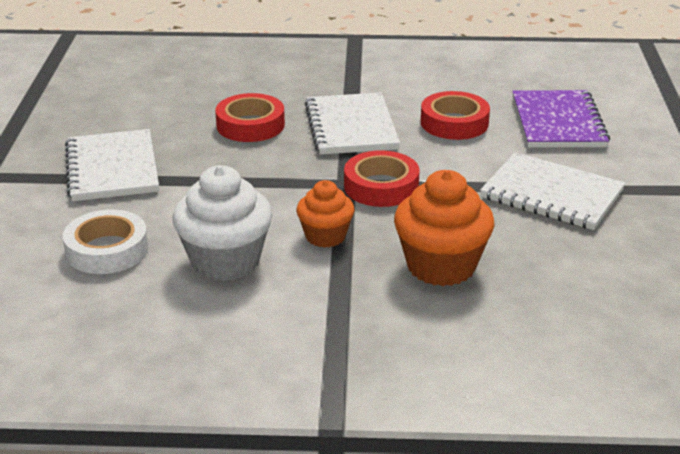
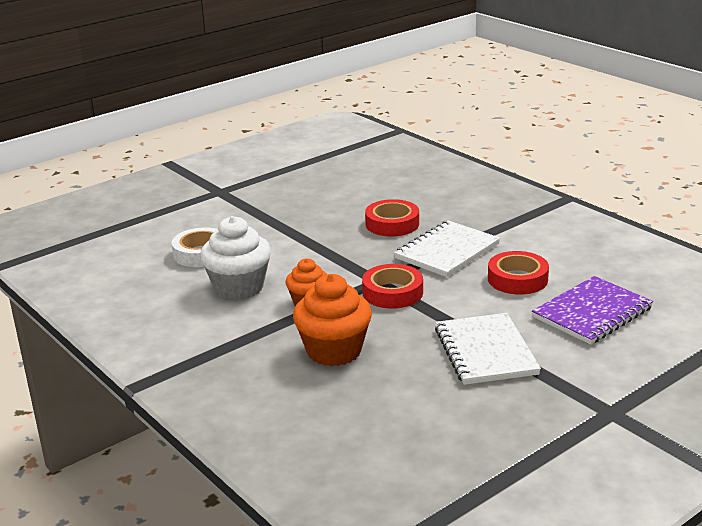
camera: 50 degrees right, 5 degrees down
white notebook [65,129,159,201] -> none

